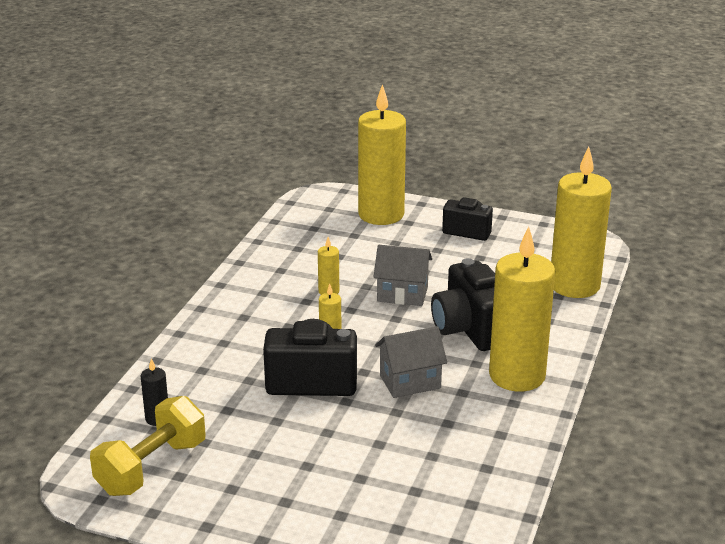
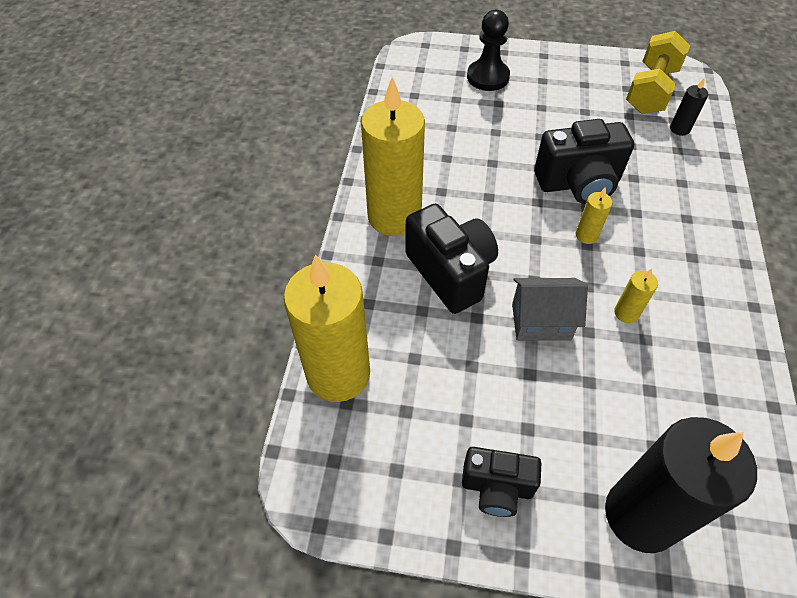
camera: 170 degrees right, 25 degrees up
yellow candle [358,84,406,225] -> black candle [605,417,757,553]
grey house [375,326,447,398] -> none
none -> black pawn [467,10,510,91]

